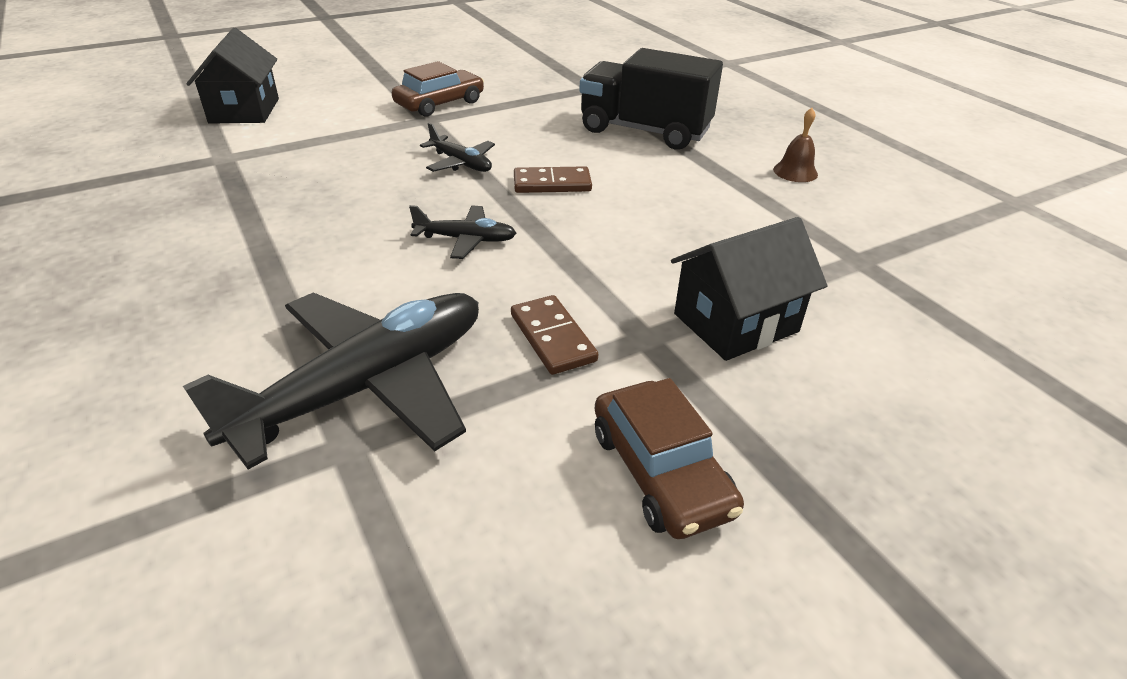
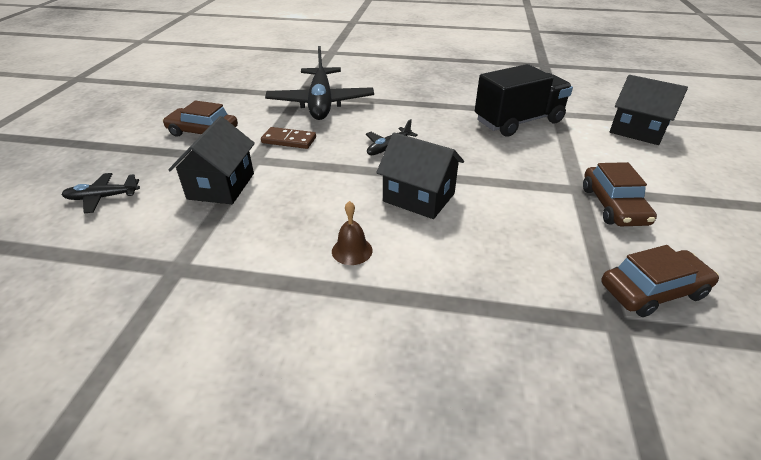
camera: 130 degrees right, 0 degrees up
black plane [420,123,495,172] -> black plane moved to [61,173,140,213]
brown domino [514,166,592,193] -> black house [376,132,464,219]
black truck [579,48,723,149] -> black truck moved to [475,64,573,137]
brown bell [773,108,818,182] -> brown bell moved to [332,201,373,265]
none -> brown car [601,245,719,317]

